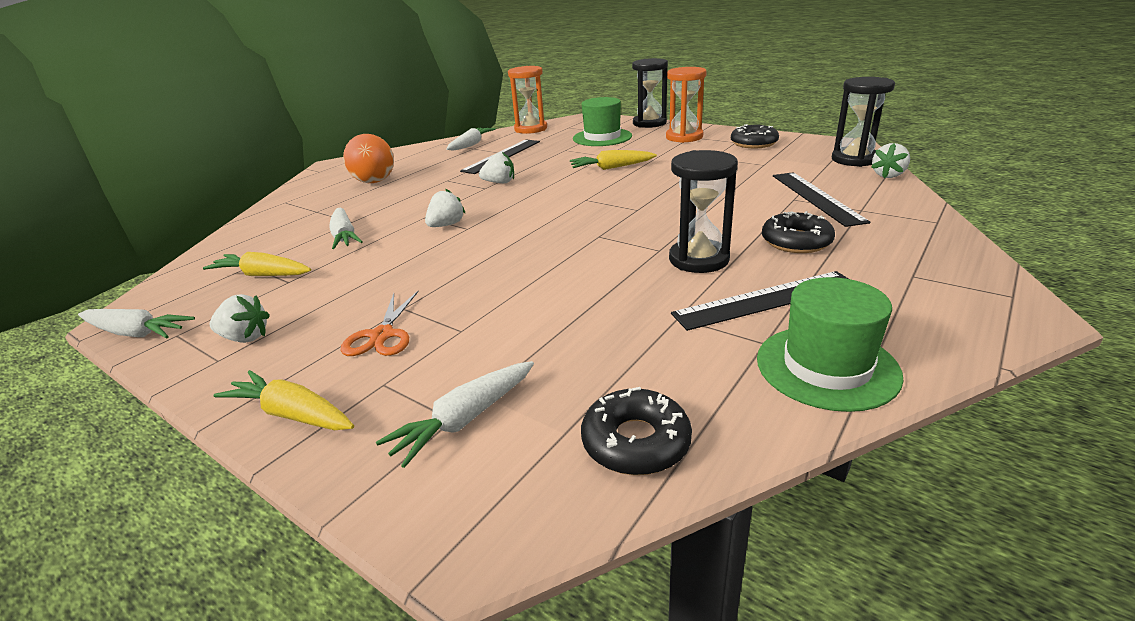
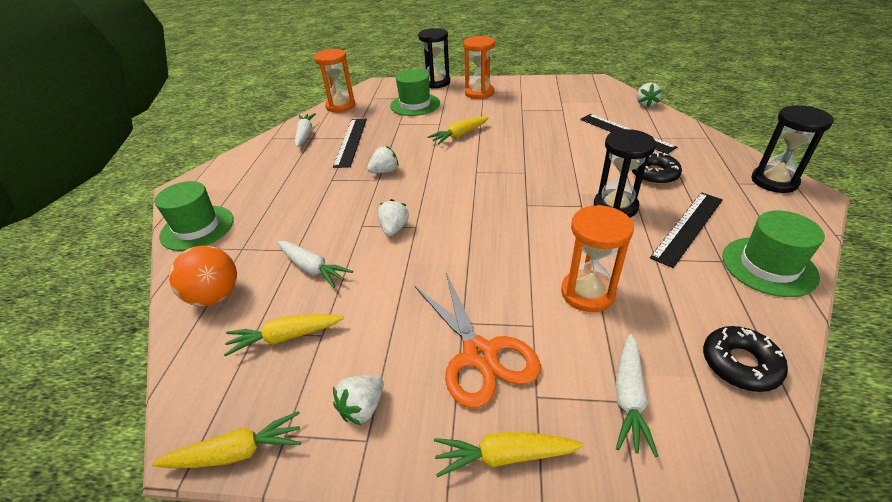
camera: 30 degrees left, 10 degrees up
white carrot [78,309,195,338] -> yellow carrot [152,411,301,468]
white strawberry [210,294,270,343] -> white strawberry turned 150 degrees clockwise [333,375,384,425]
orange scissors [340,291,419,356] -> orange scissors [415,273,541,408], size x1.67
orange ball [343,134,394,183] -> orange ball moved to [169,246,237,306]
black donut [731,124,779,148] -> none
black hourglass [832,77,895,167] -> black hourglass moved to [751,105,833,193]
none -> green hat [155,181,233,251]
none -> orange hourglass [561,205,634,312]

